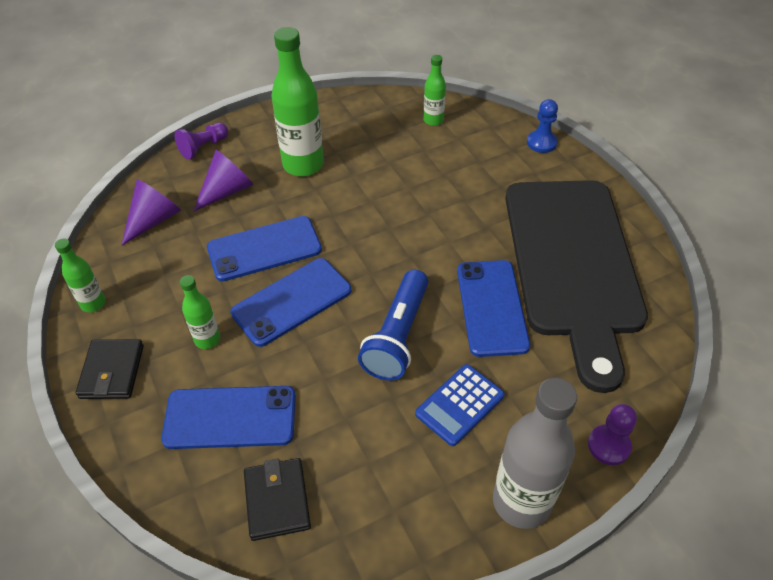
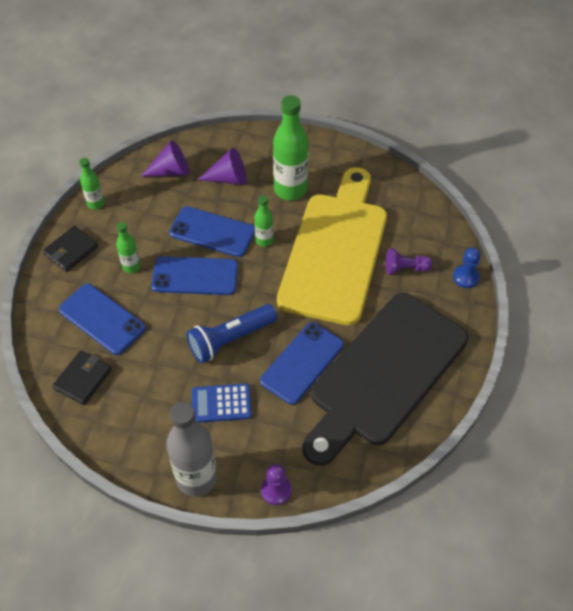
camera: 40 degrees right, 5 degrees up
purple pawn [175,122,228,160] -> purple pawn moved to [386,248,433,275]
green bottle [423,55,446,126] -> green bottle moved to [254,195,274,247]
none -> yellow cutting board [277,167,387,326]

